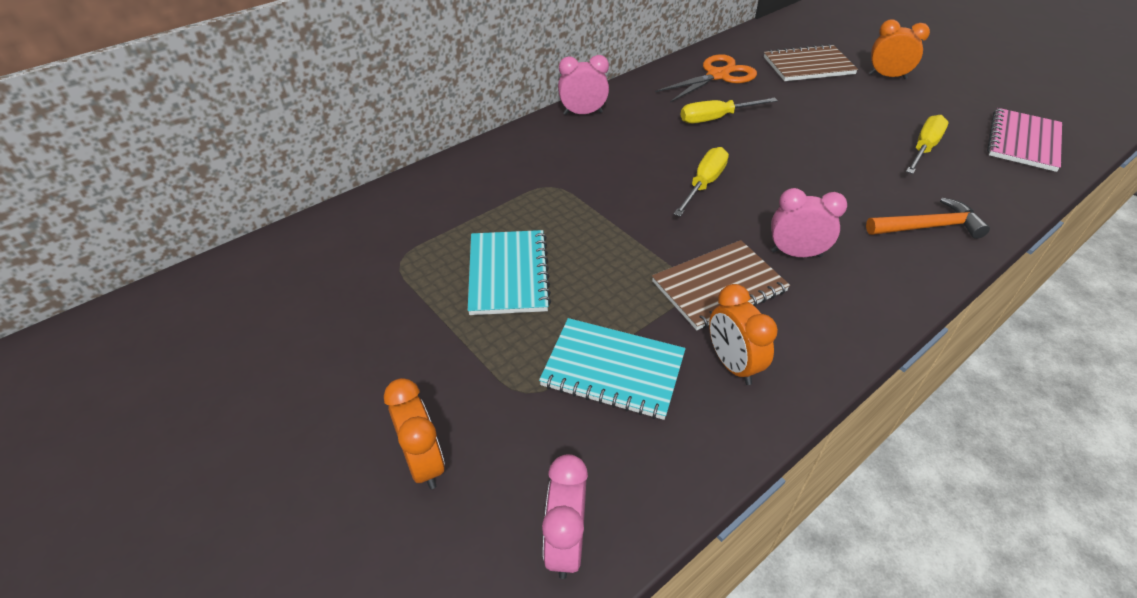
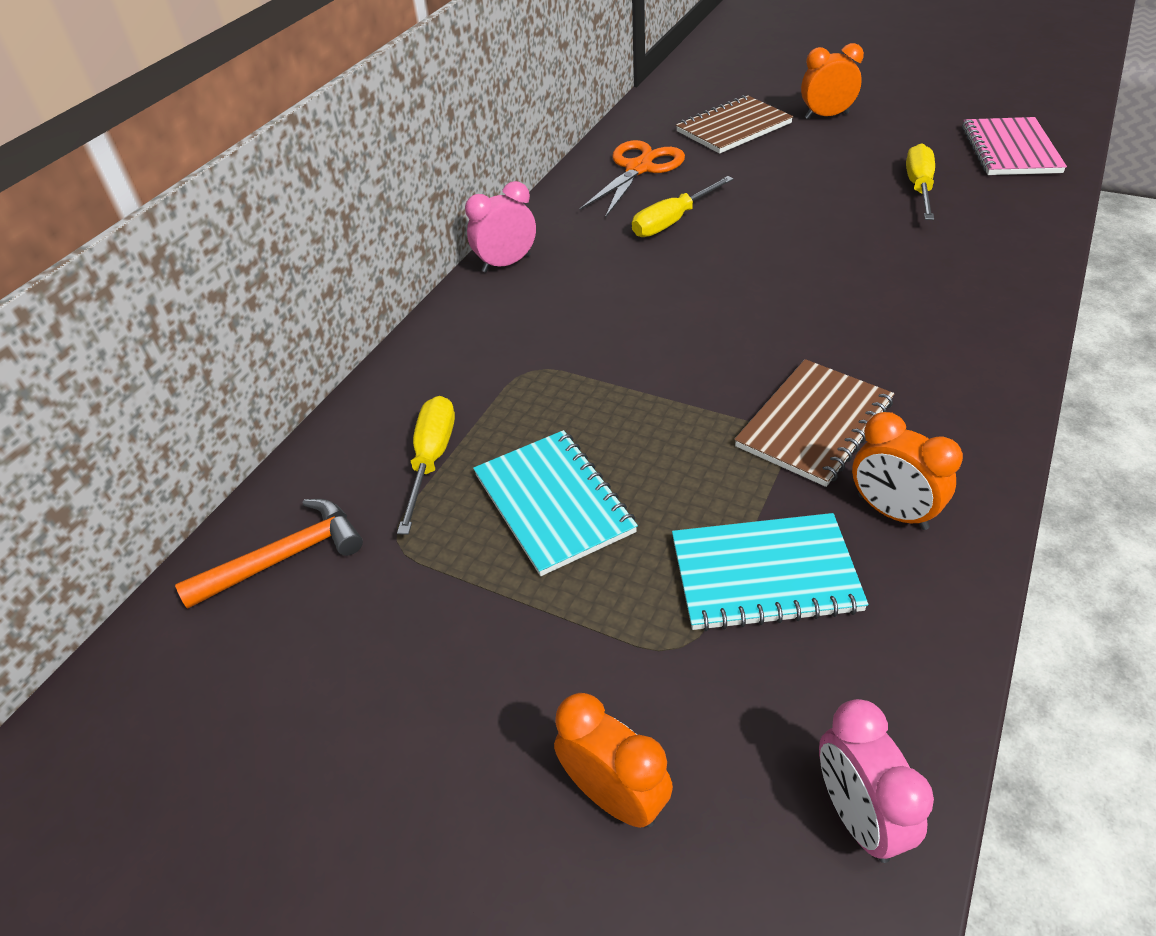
camera: 20 degrees left, 0 degrees up
yellow screwdriver [674,147,729,217] -> yellow screwdriver moved to [397,396,455,535]
pink clock [771,188,847,257] -> none
orange hammer [866,197,990,239] -> orange hammer moved to [175,499,363,609]

